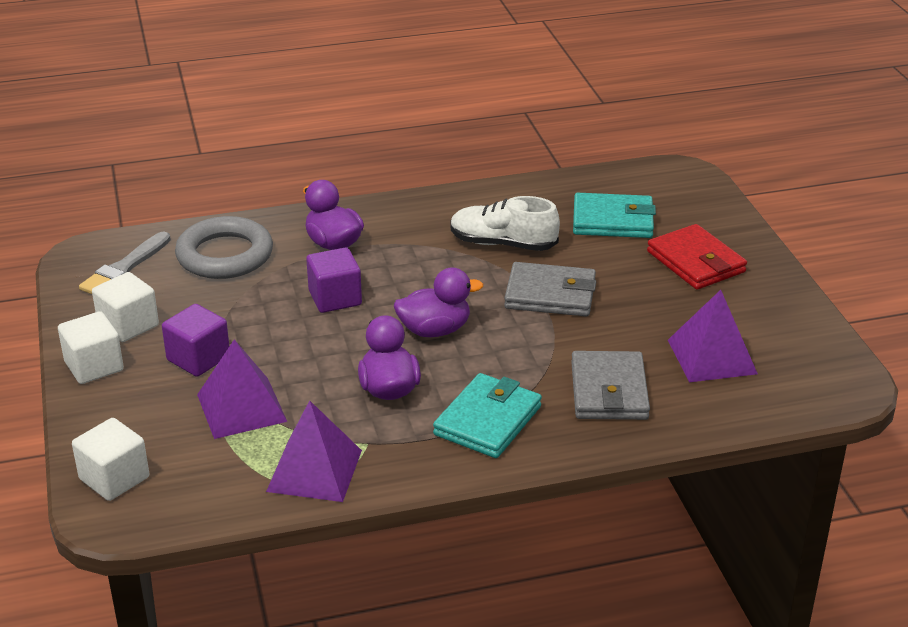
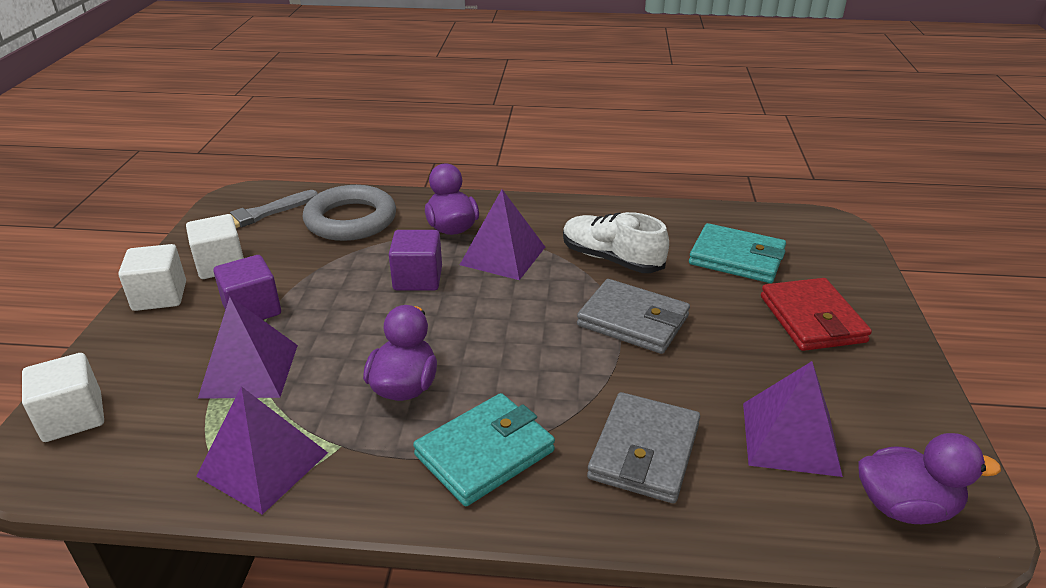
camera: 20 degrees right, 0 degrees up
purple duck [394,267,483,337] -> purple duck moved to [858,433,1001,524]
none -> purple pyramid [460,189,545,280]

